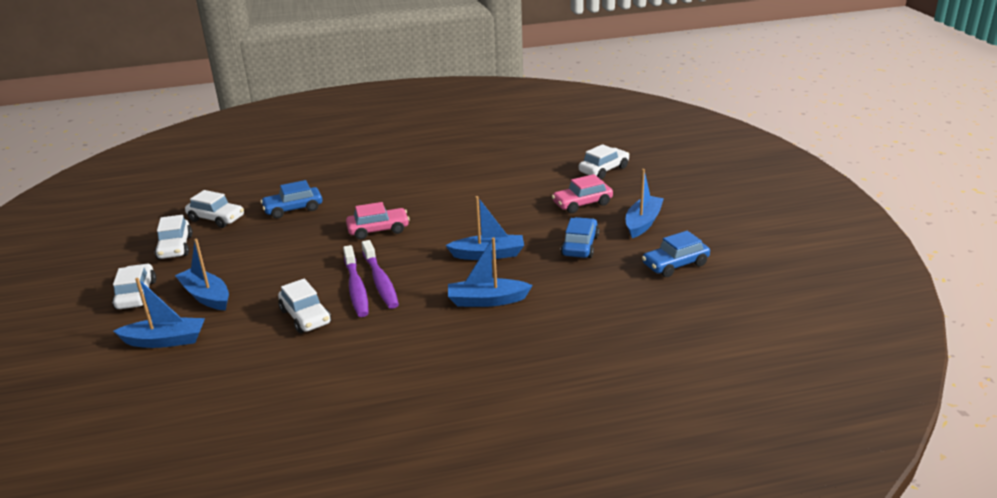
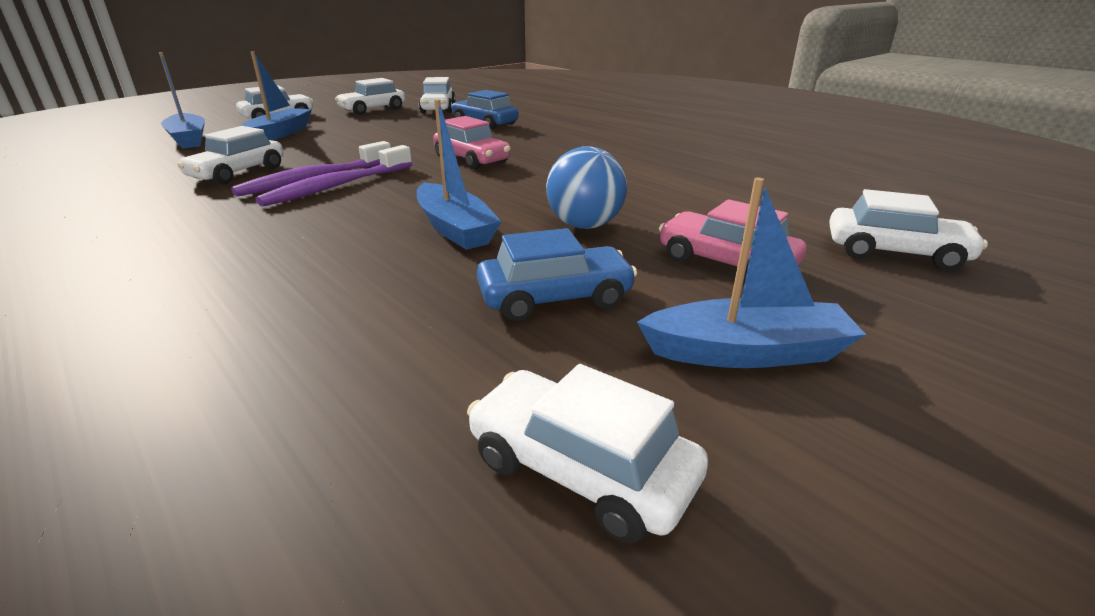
camera: 60 degrees right, 0 degrees up
blue boat [448,237,533,307] -> none
blue car [642,231,710,277] -> white car [467,364,708,543]
none -> blue ball [546,146,627,229]

